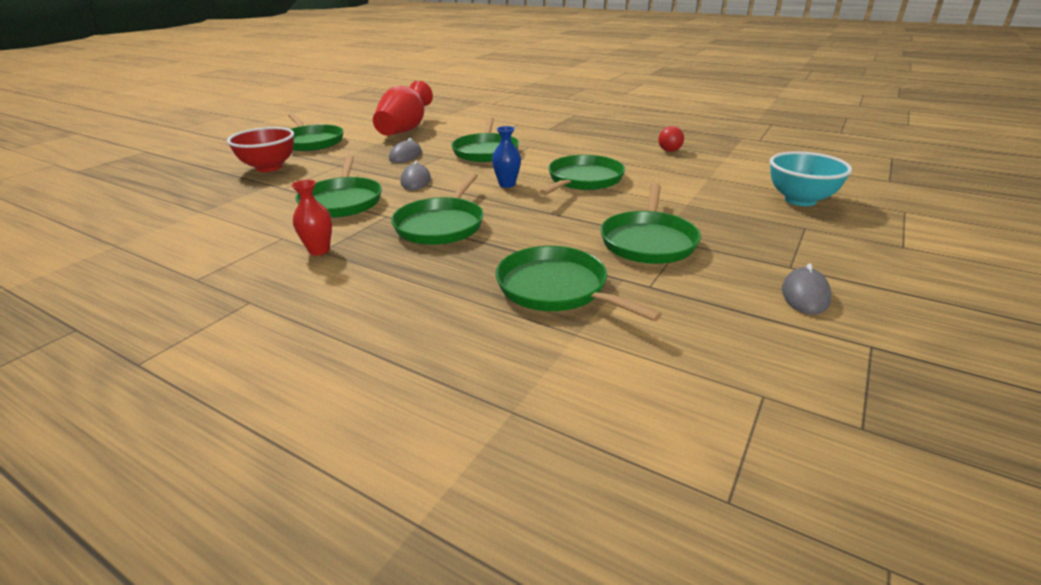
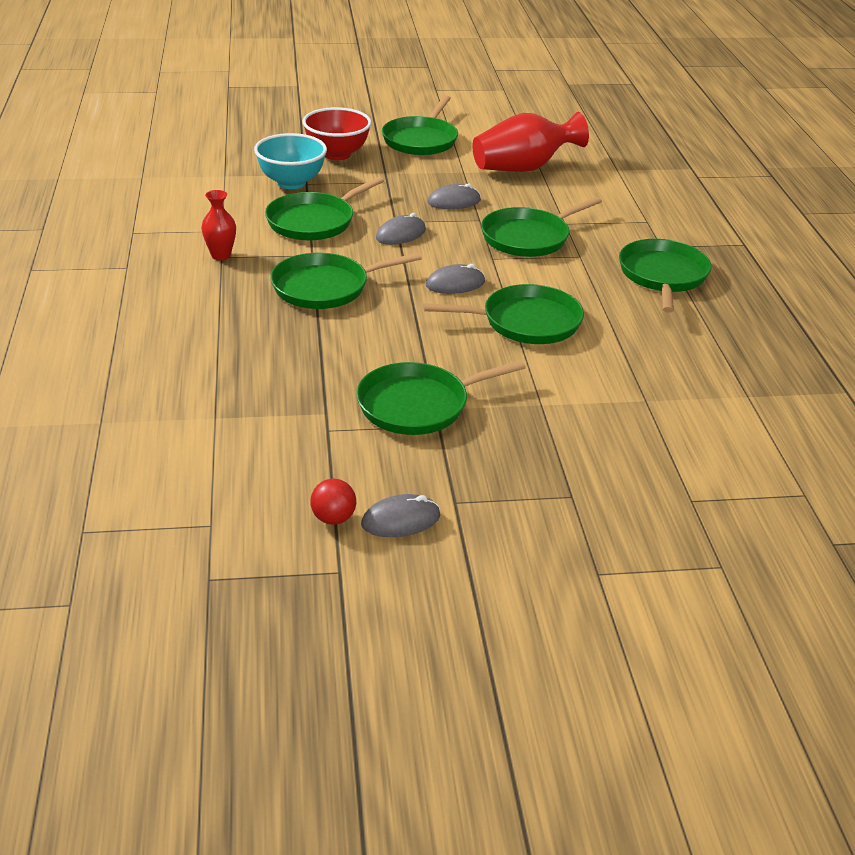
camera: 50 degrees right, 5 degrees up
blue vase [492,126,521,188] -> grey mouse [426,264,485,294]
green pan [496,246,662,321] -> green pan moved to [619,239,712,313]
red ball [658,126,684,152] -> red ball moved to [310,479,356,525]
turquoise bowl [770,151,852,206] -> turquoise bowl moved to [254,133,327,189]

